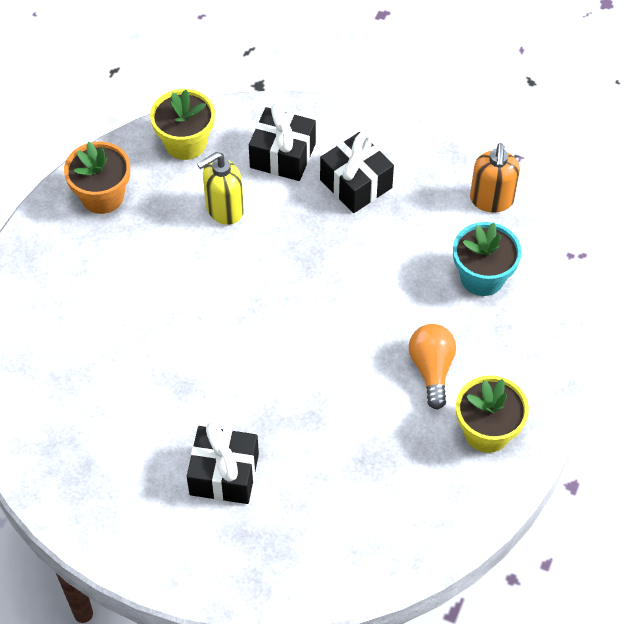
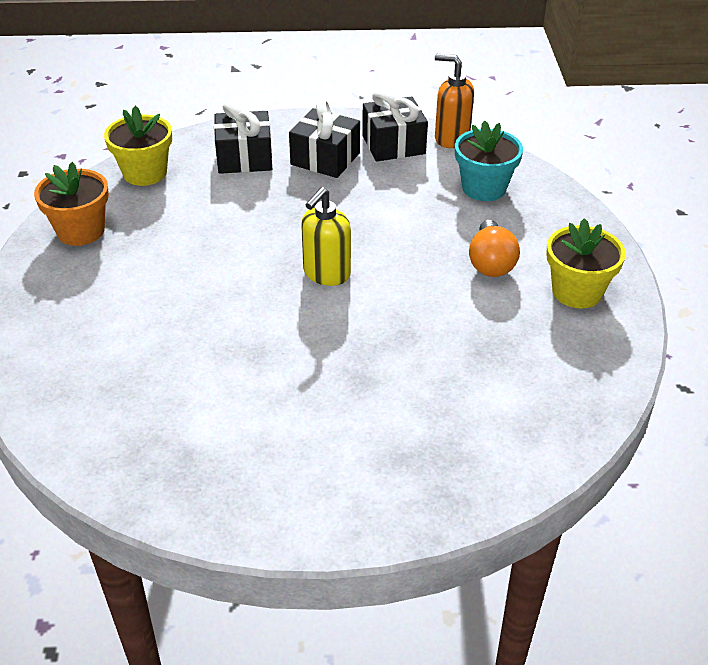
camera: 25 degrees left, 15 degrees down
black gift [187,422,259,504] -> black gift moved to [362,89,428,162]
yellow soap dispenser [197,152,244,225] -> yellow soap dispenser moved to [301,187,351,286]
orange light bulb [409,324,456,410] -> orange light bulb turned 150 degrees counterclockwise [469,219,520,277]
orange soap dispenser [470,143,520,212] -> orange soap dispenser turned 135 degrees clockwise [435,54,474,148]

